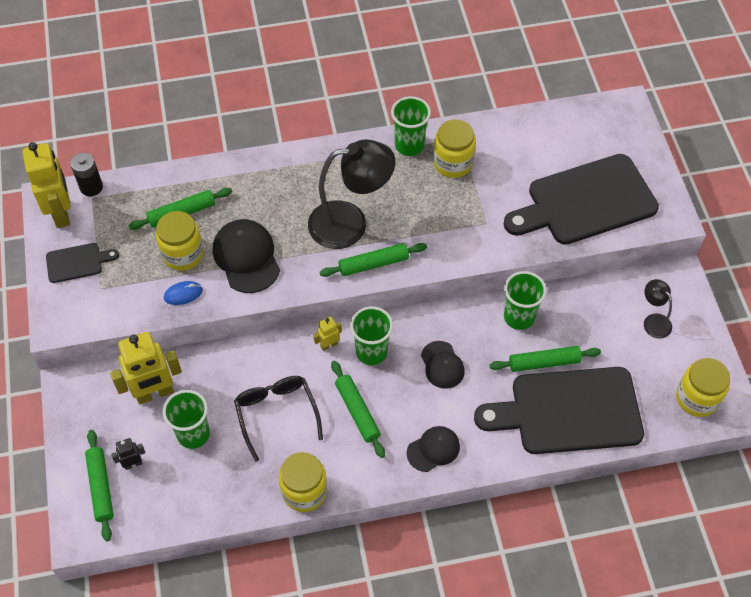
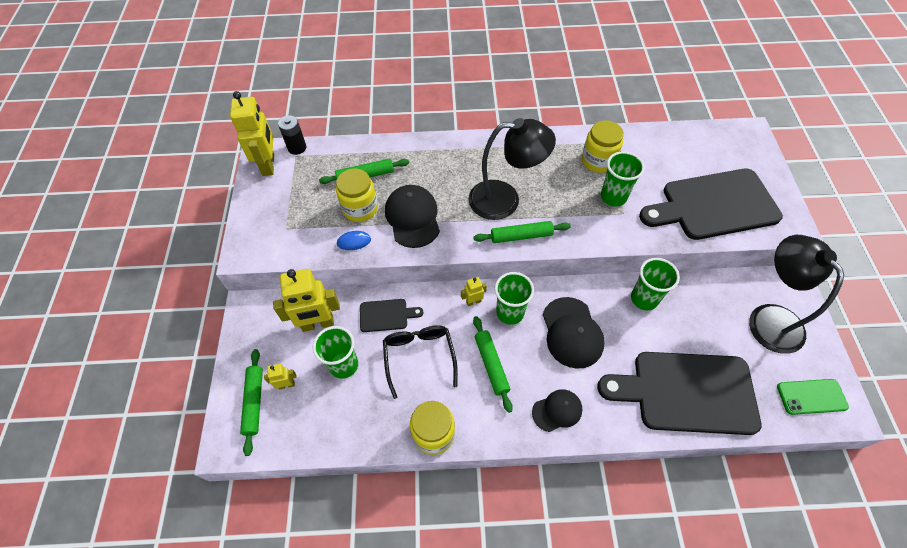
camera: 10 degrees right, 0 degrees up
black cutting board [46,243,119,283] -> black cutting board moved to [360,299,423,332]
black robot [111,438,145,470] -> yellow robot [264,364,297,390]
green cup [391,96,431,156] -> green cup moved to [601,151,645,206]
black cap [421,341,465,389] -> black cap [543,297,605,369], size x1.60
green rolling pin [490,346,601,372] -> none
black lamp [644,279,672,339] -> black lamp [749,235,844,354], size x2.08
yellow jar [676,358,730,417] -> green phone [777,379,849,415]

